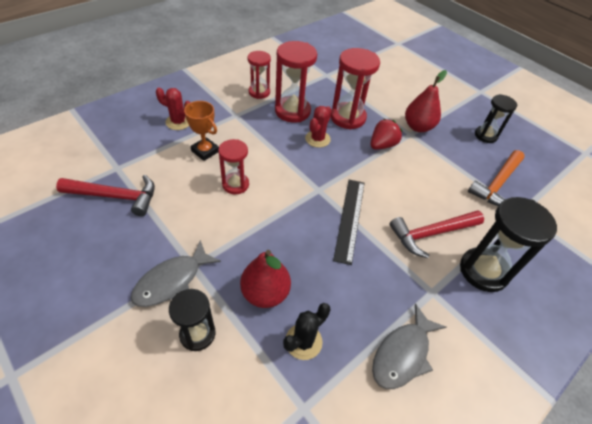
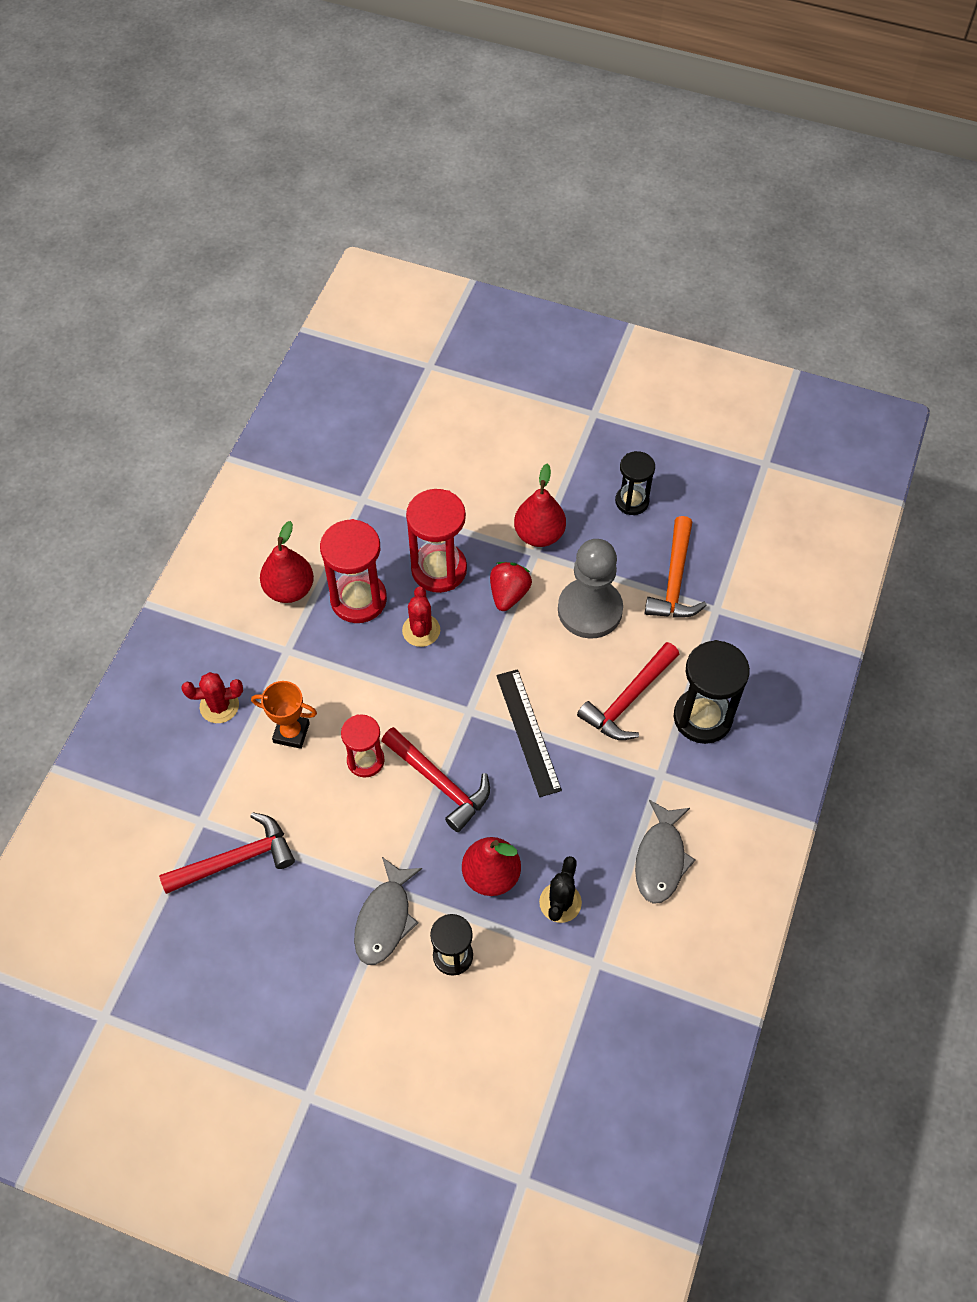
camera: 25 degrees left, 10 degrees up
red hourglass [247,51,271,99] -> red pear [260,521,314,603]
none -> red hammer [381,727,490,832]
none -> grey pawn [558,539,623,639]

